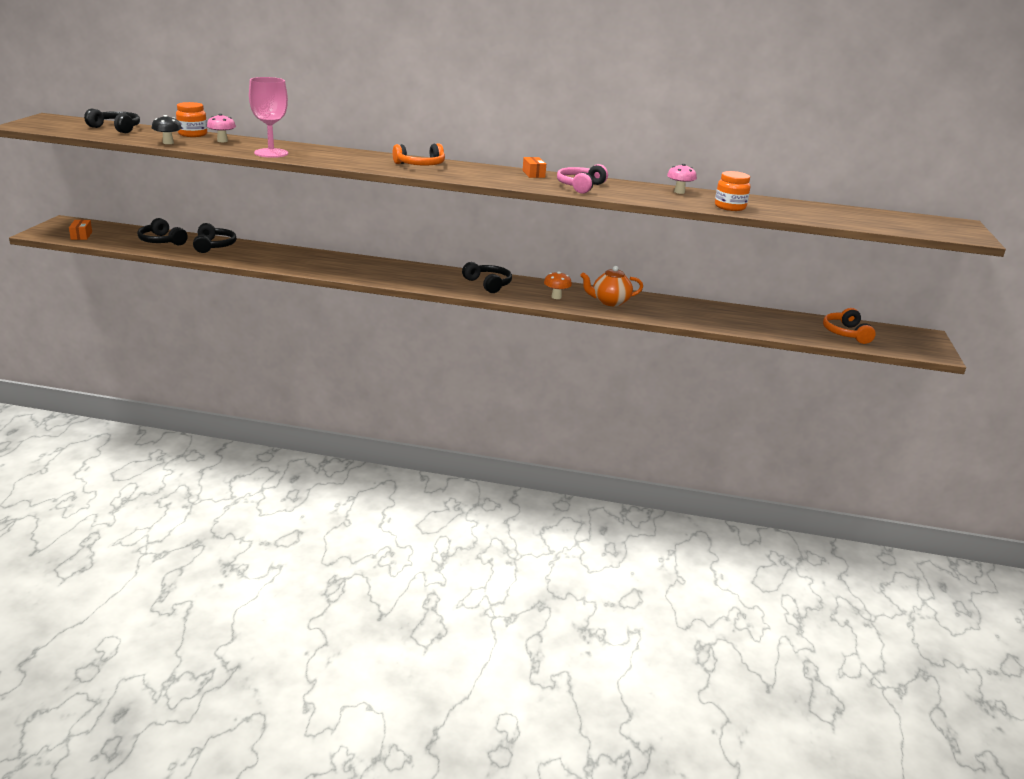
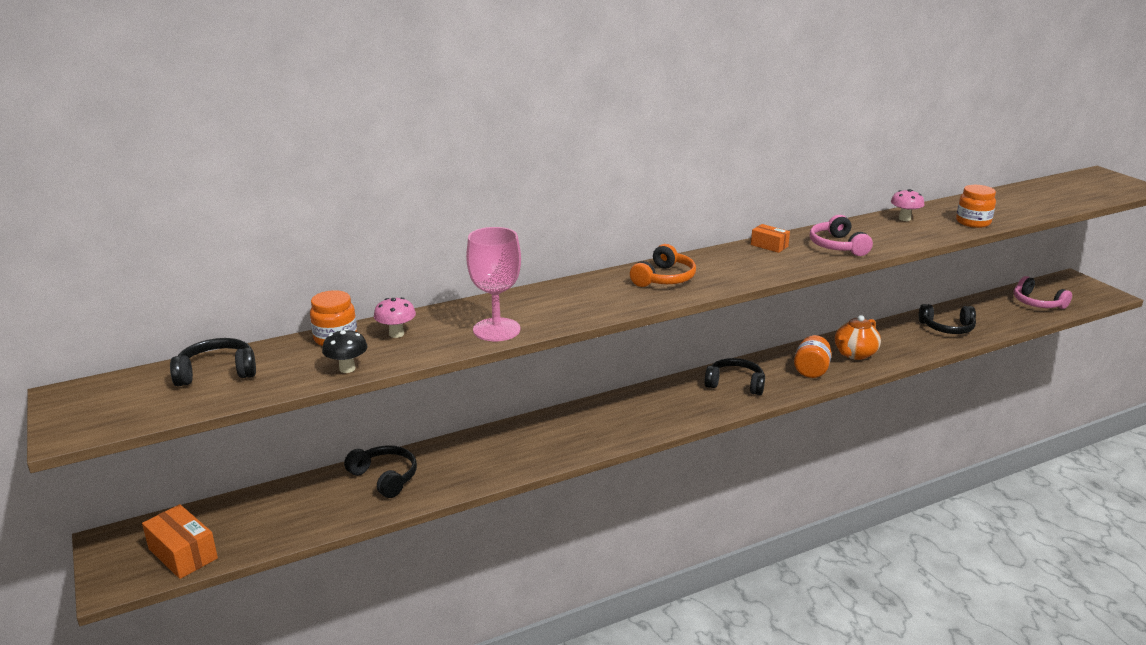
camera: 35 degrees left, 0 degrees up
orange box [69,220,92,240] -> orange box [142,504,218,579], size x1.62
black headphones [137,218,188,245] -> black headphones moved to [919,304,976,334]
orange mushroom [544,272,572,299] -> orange jar [794,335,831,378]
orange headphones [823,308,876,344] -> pink headphones [1013,276,1072,309]

